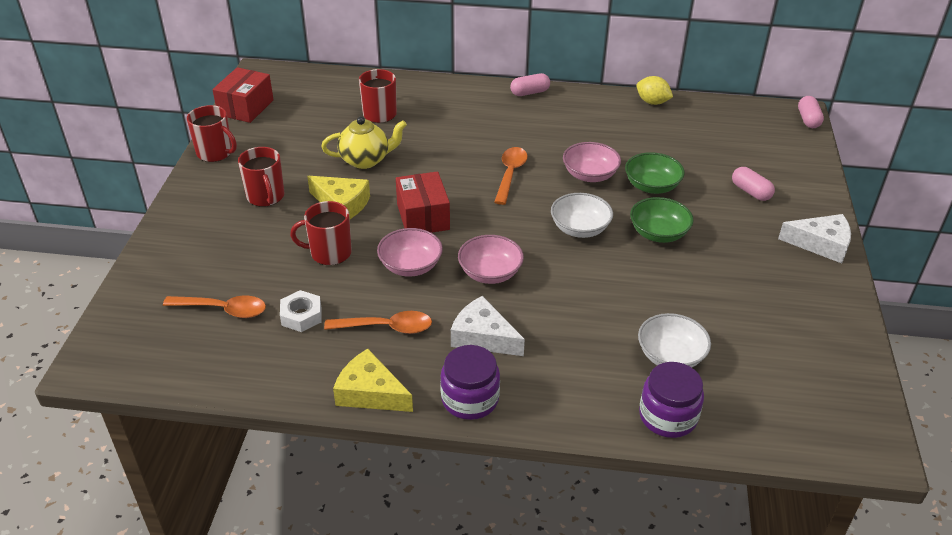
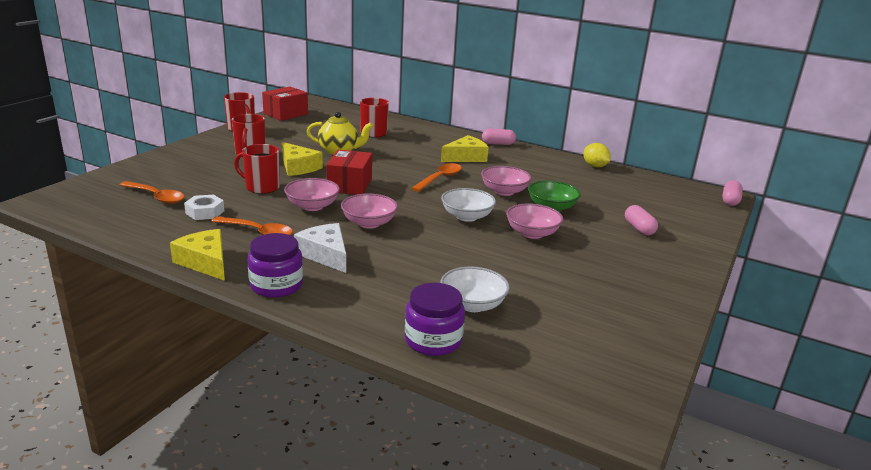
camera: 20 degrees right, 15 degrees down
green bowl [630,197,693,243] -> pink bowl [506,203,563,239]
white cheese [778,214,851,263] -> none
none -> yellow cheese [441,135,489,162]

